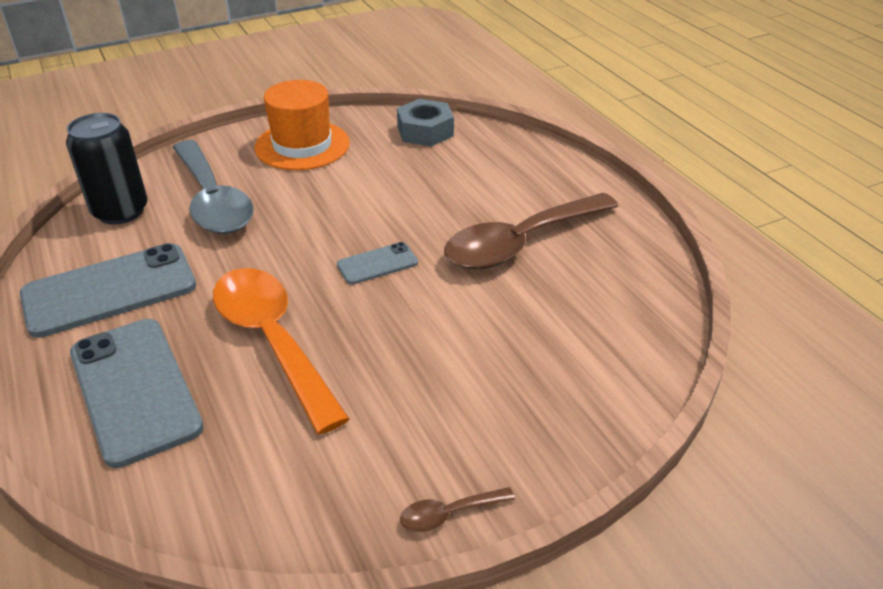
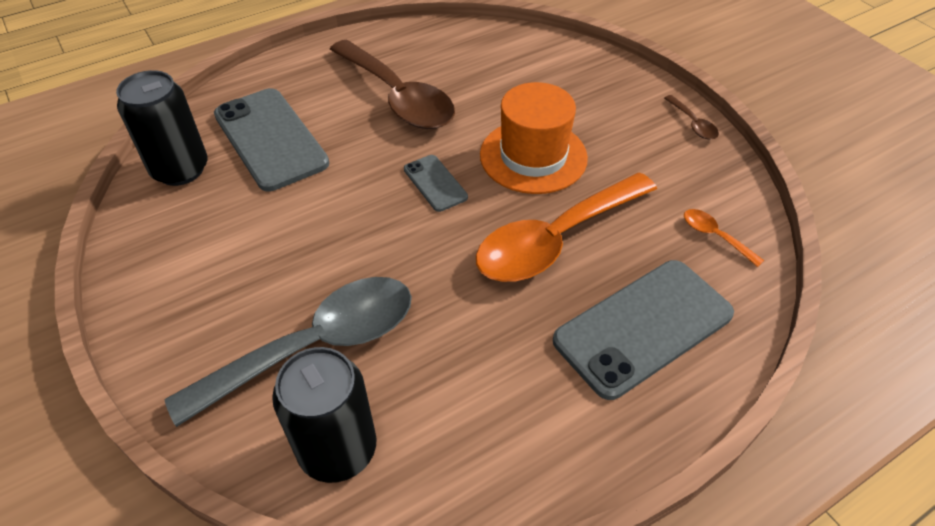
camera: 95 degrees left, 10 degrees up
grey phone [20,243,196,338] -> grey phone moved to [214,88,329,191]
orange hat [254,80,350,170] -> orange hat moved to [480,82,588,194]
grey nut [397,99,454,147] -> black can [116,70,208,186]
none -> orange spoon [684,209,764,267]

